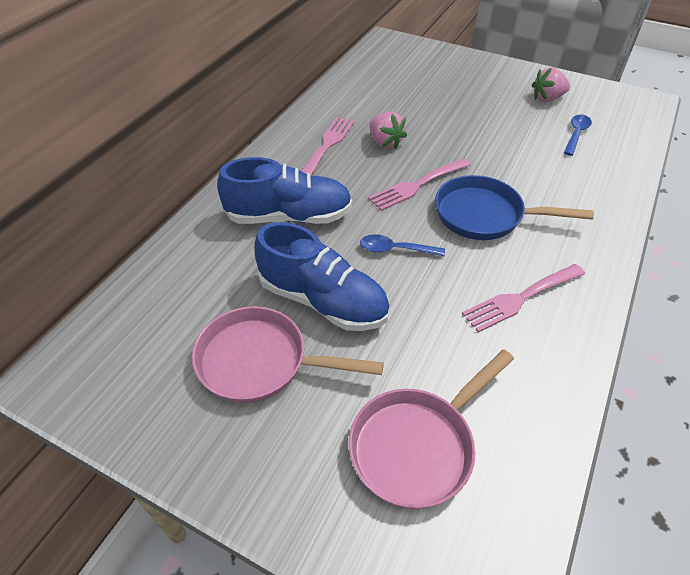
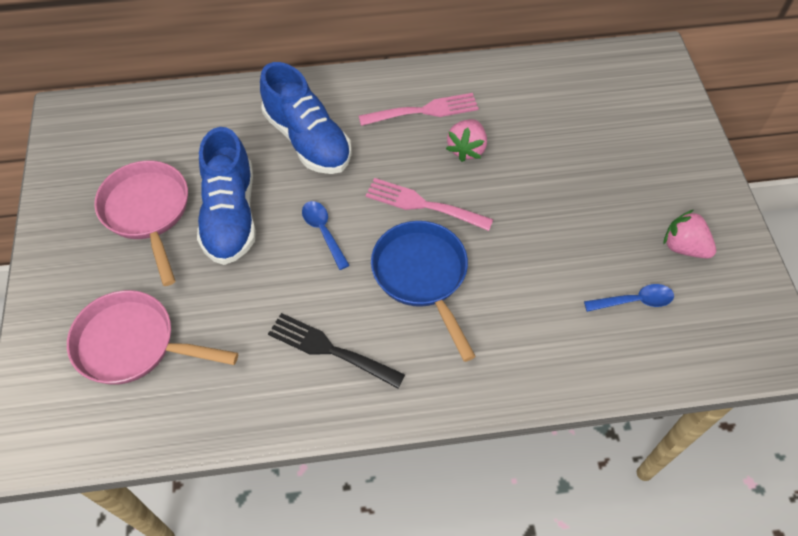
camera: 55 degrees right, 10 degrees up
pink fork [462,264,585,332] -> black fork [268,313,405,389]

